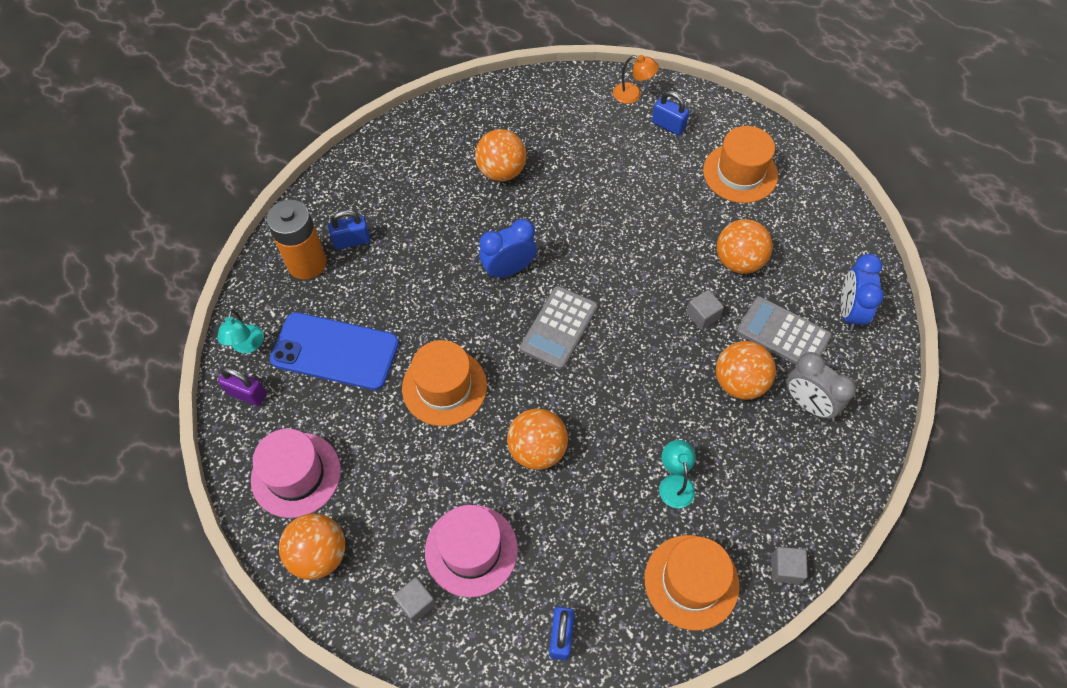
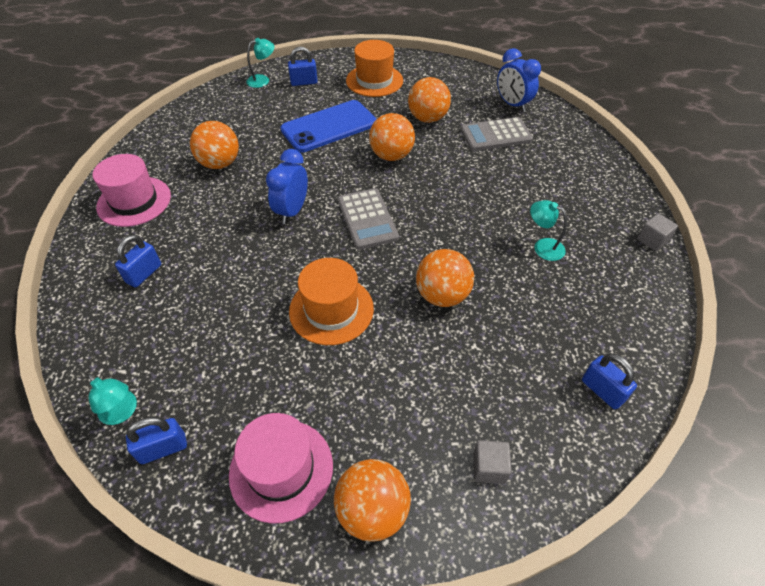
camera: 45 degrees left, 10 degrees down
purple padlock [218,367,267,406] -> blue padlock [126,417,187,464]
orange battery [267,199,326,280] -> none
blue phone [270,312,399,390] -> blue phone moved to [280,100,377,153]
pink hat [425,505,518,597] -> pink hat moved to [93,154,171,227]
orange lamp [613,55,659,104] -> turquoise lamp [246,38,274,88]
orange hat [645,535,739,631] -> none
grey cube [686,290,724,330] -> none
orange ball [716,341,776,400] -> orange ball moved to [369,113,415,161]
grey clock [787,352,856,420] -> none

